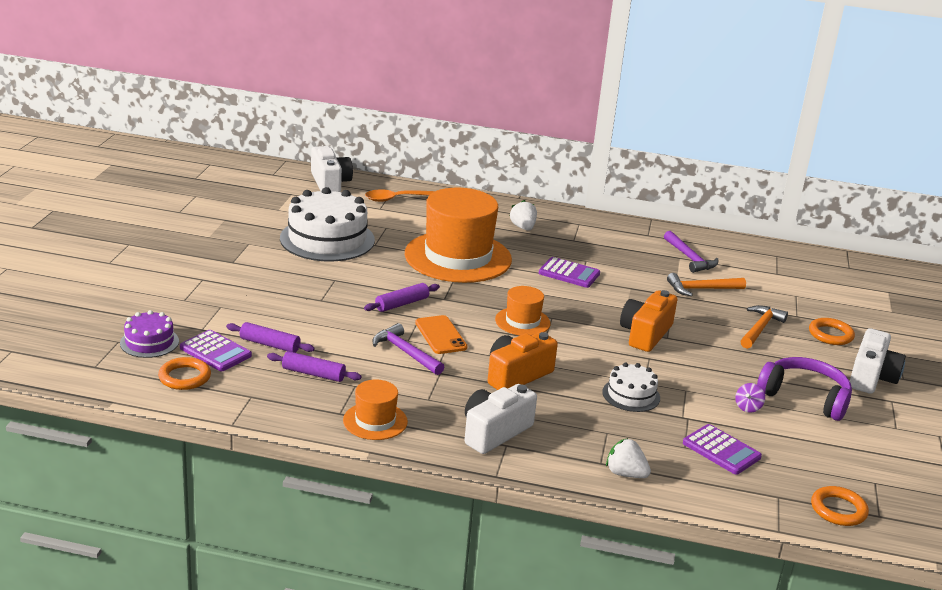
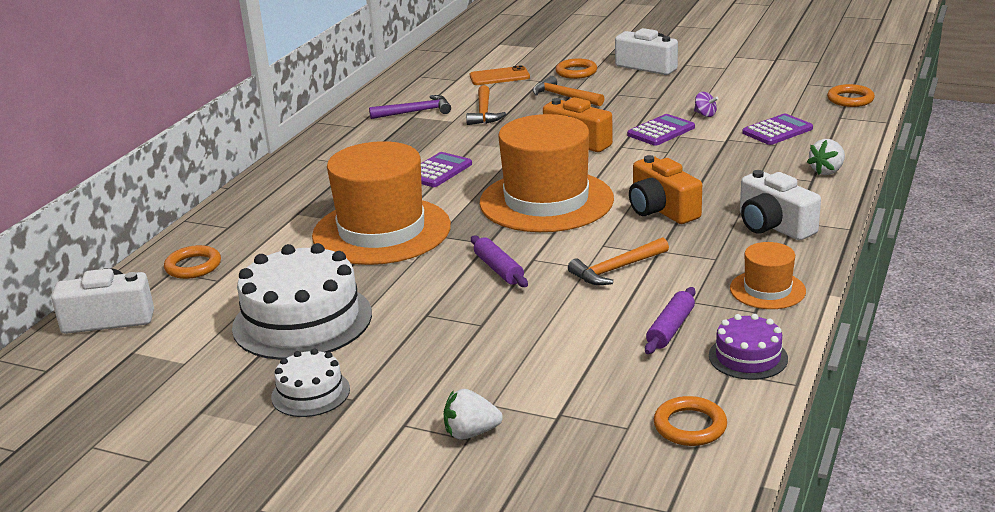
camera: 75 degrees left, 0 degrees up
purple cake [120,310,179,358] -> purple cake moved to [709,314,788,380]
purple calculator [180,330,252,371] -> purple calculator moved to [627,114,695,146]
purple rolling pin [226,322,315,353] -> none
orange spoon [365,189,435,202] -> orange ring [164,245,221,279]
purple hammer [373,323,444,375] -> orange hammer [568,237,669,285]
orange phone [415,315,467,354] -> orange phone moved to [470,65,530,85]
orange hat [495,286,551,336] -> orange hat [479,114,614,232], size x2.11
white strawberry [510,200,537,231] -> white strawberry moved to [444,389,503,440]
white cake [602,363,660,412] -> white cake moved to [271,349,350,417]
purple headphones [757,357,852,421] -> none

